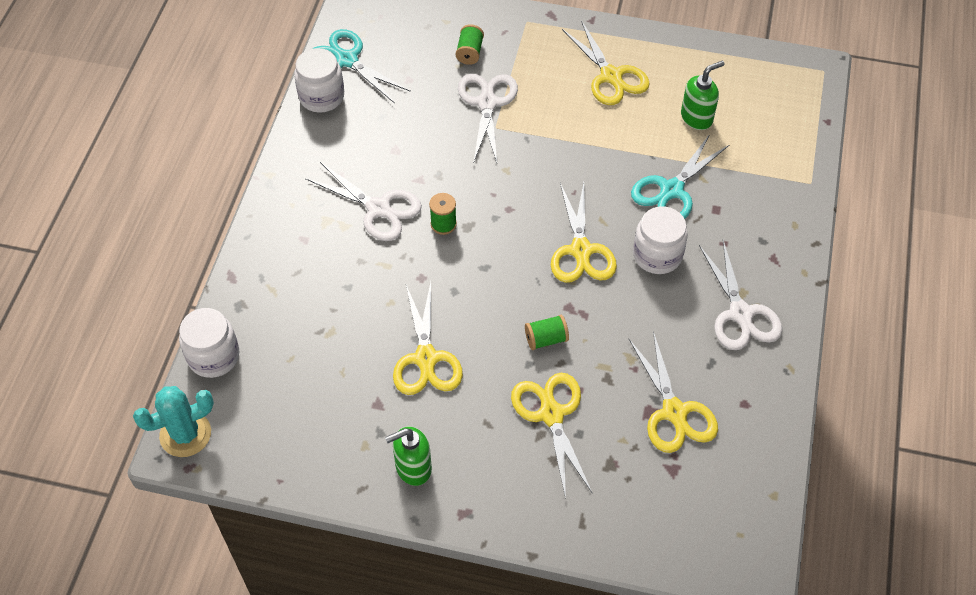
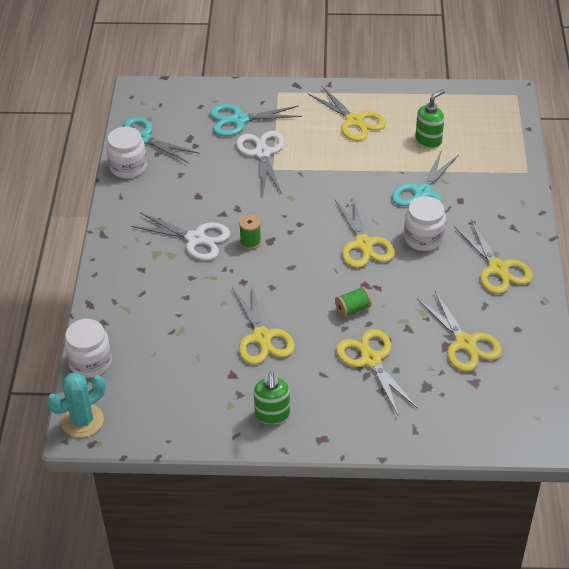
camera: 10 degrees left, 10 degrees down
green soap dispenser [385,427,432,486] -> green soap dispenser turned 60 degrees counterclockwise [254,372,290,424]
green spool [456,24,484,65] -> turquoise scissors [210,104,302,136]
white scissors [699,240,782,350] -> yellow scissors [454,220,533,294]

